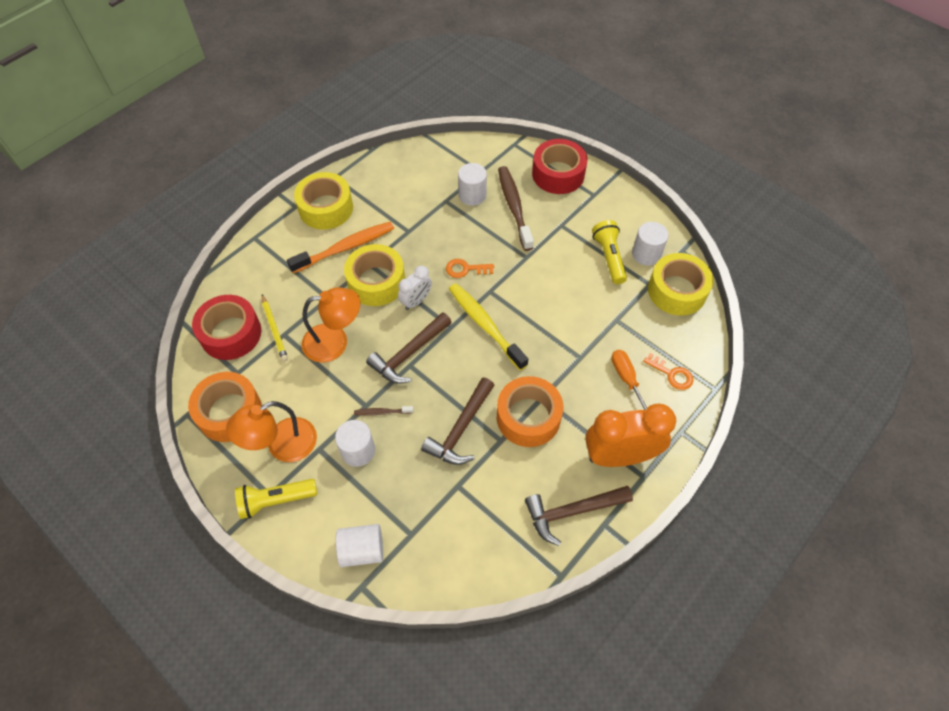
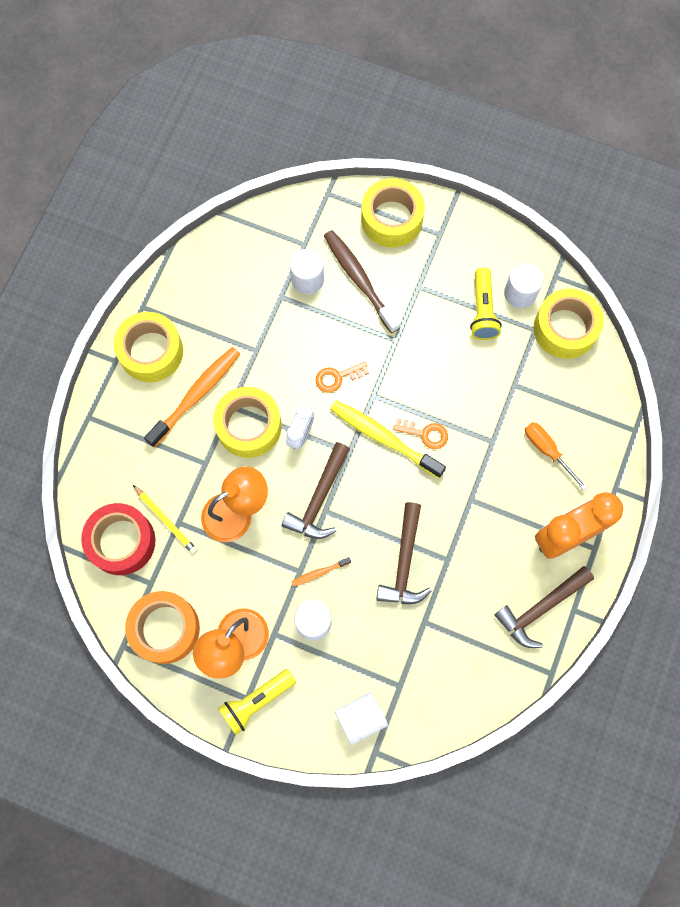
camera: 20 degrees left, 15 degrees up
brown toothbrush [354,406,413,416] -> orange toothbrush [291,557,351,587]
orange tape [497,376,563,447] -> none
red tape [532,139,588,194] -> yellow tape [361,178,425,248]
yellow flashlight [592,220,627,284] -> yellow flashlight turned 150 degrees counterclockwise [470,267,502,340]
orange key [643,353,694,390] -> orange key moved to [393,418,448,449]

